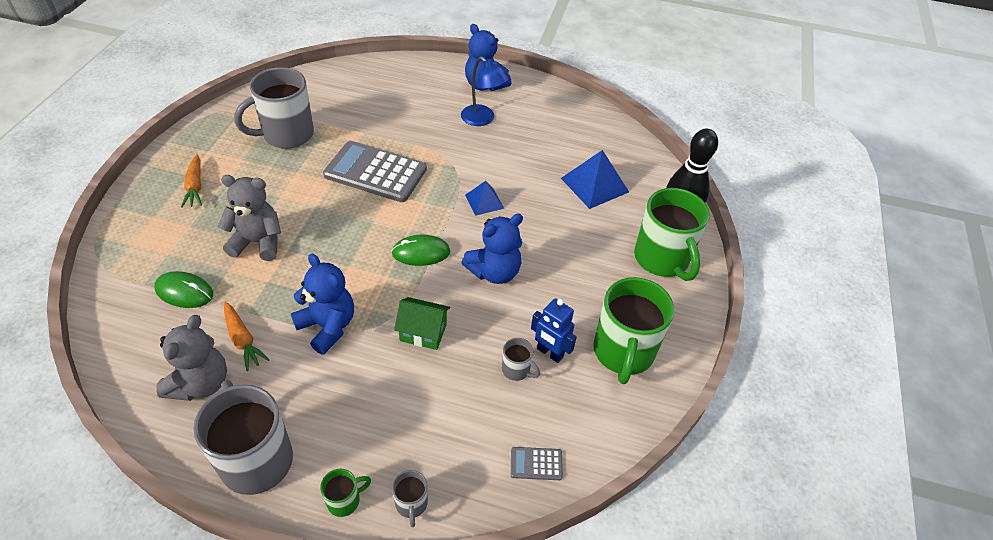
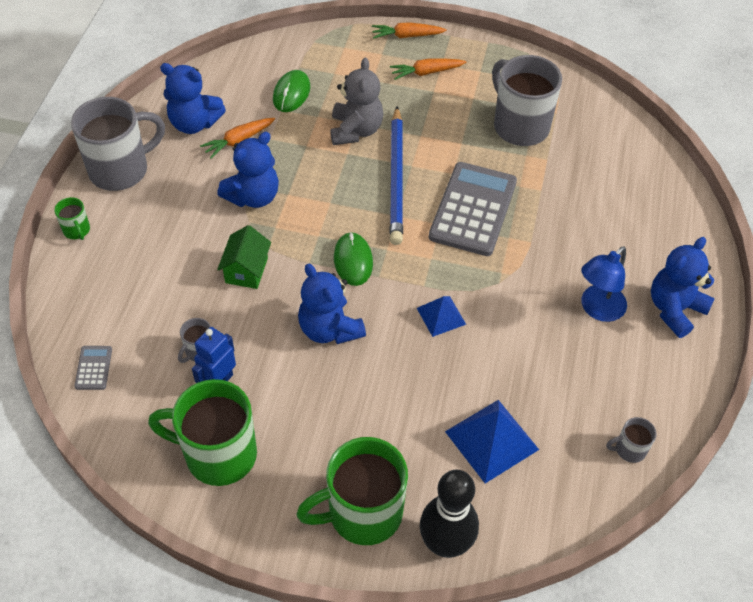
camera: 90 degrees right, 5 degrees up
grey teddy bear [156,315,227,401] -> blue teddy bear [160,63,226,134]
grey mug [392,470,428,527] -> grey mug moved to [606,417,656,463]
none -> orange carrot [372,22,447,39]
none -> blue pencil [390,106,403,245]

